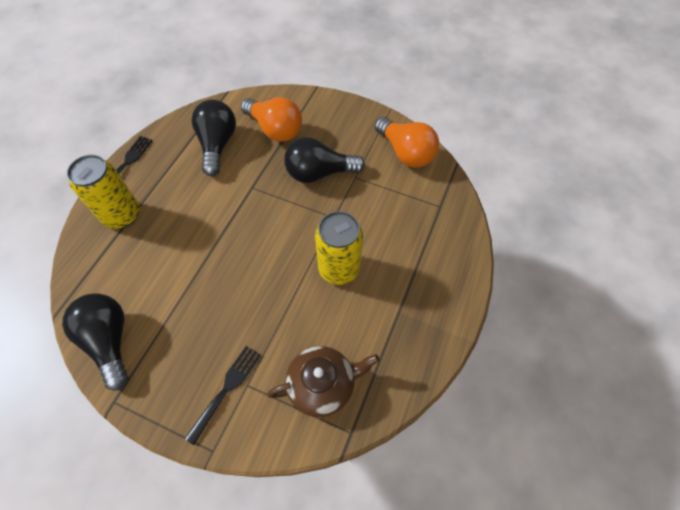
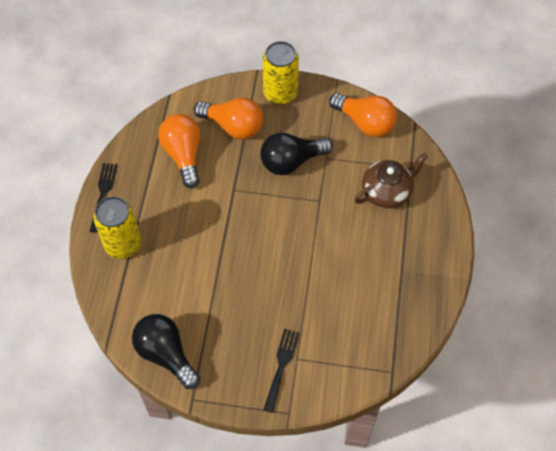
camera: 15 degrees left, 0 degrees up
black light bulb [192,99,236,176] -> orange light bulb [158,114,201,188]
brown teapot [267,346,380,417] -> brown teapot moved to [354,153,428,209]
yellow can [315,211,363,285] -> yellow can moved to [262,41,299,105]

